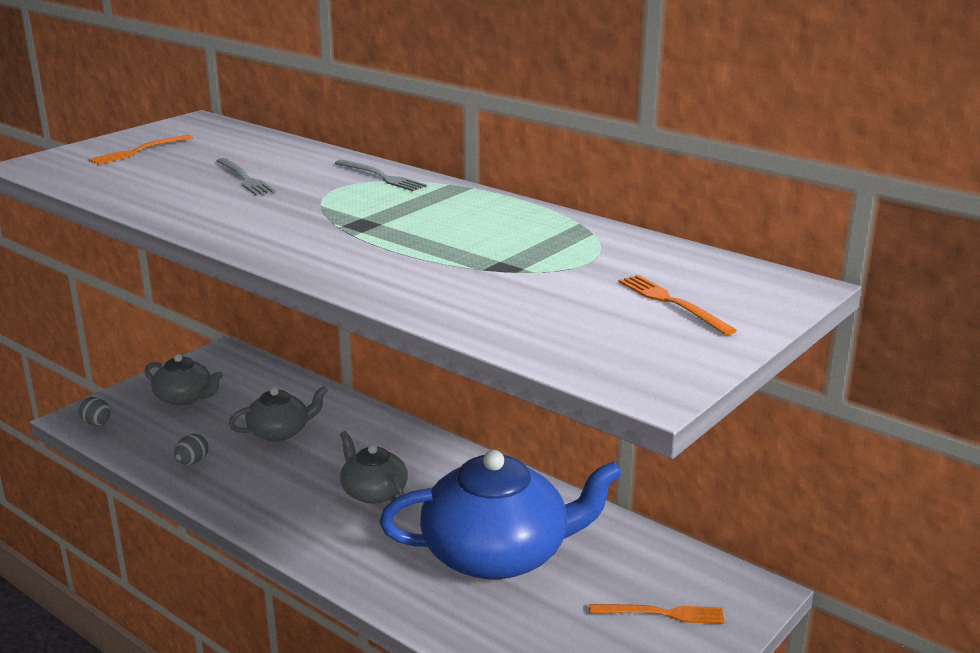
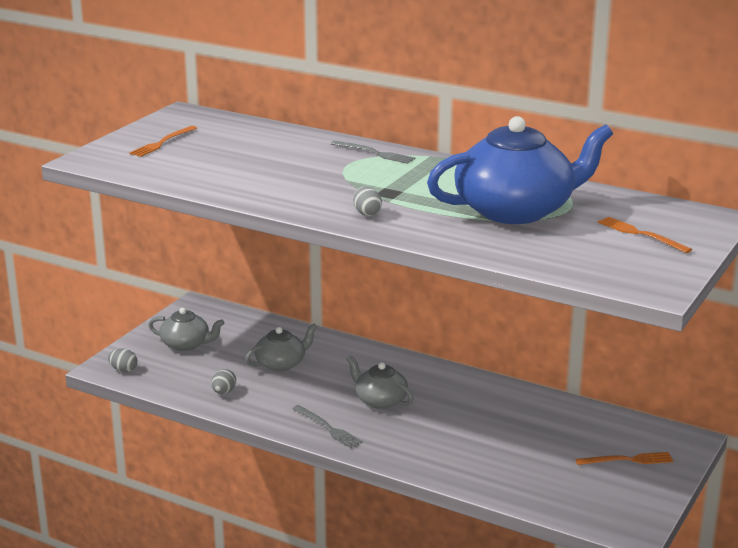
camera: 10 degrees left, 0 degrees up
grey fork [216,158,275,196] -> grey fork moved to [292,405,363,448]
blue teapot [380,450,622,580] -> blue teapot moved to [427,116,613,224]
none -> grey egg [353,187,382,216]

